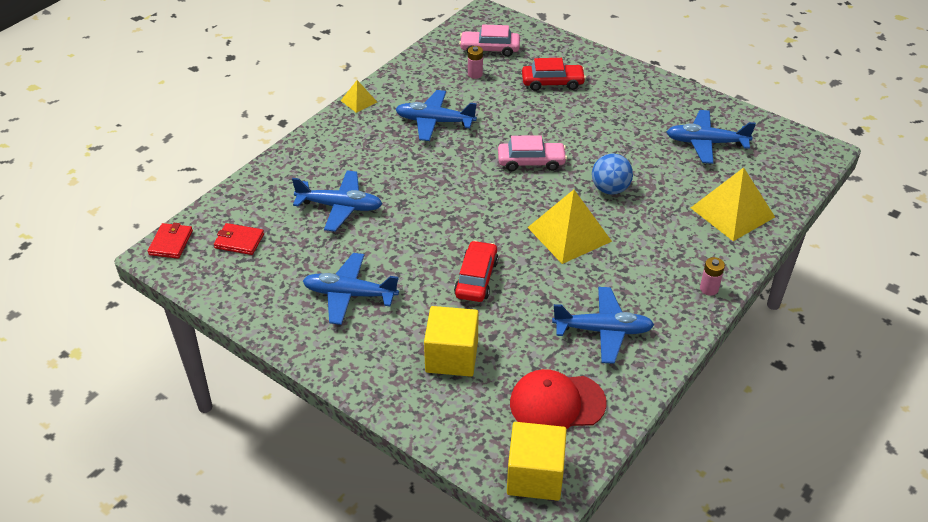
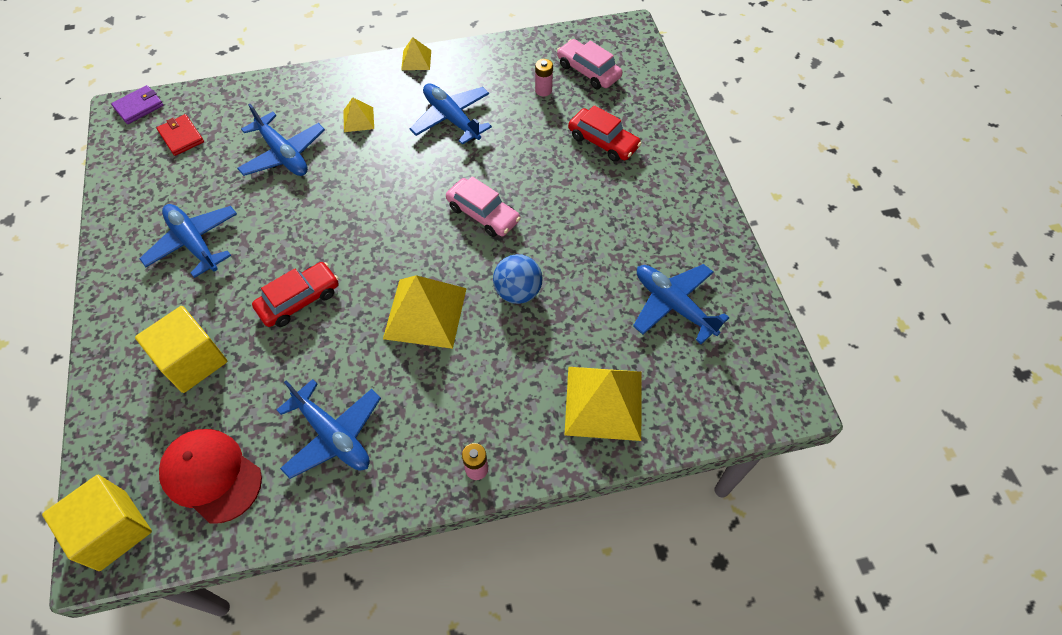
camera: 40 degrees right, 15 degrees up
red wallet [148,223,193,259] -> purple wallet [111,85,163,124]
none -> yellow pyramid [343,97,374,132]

